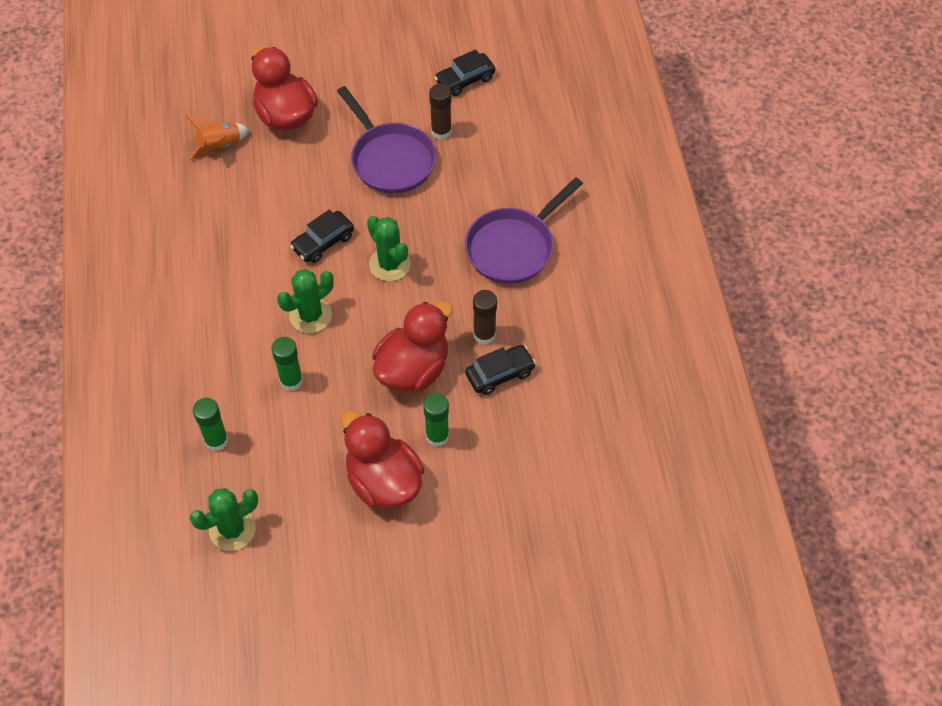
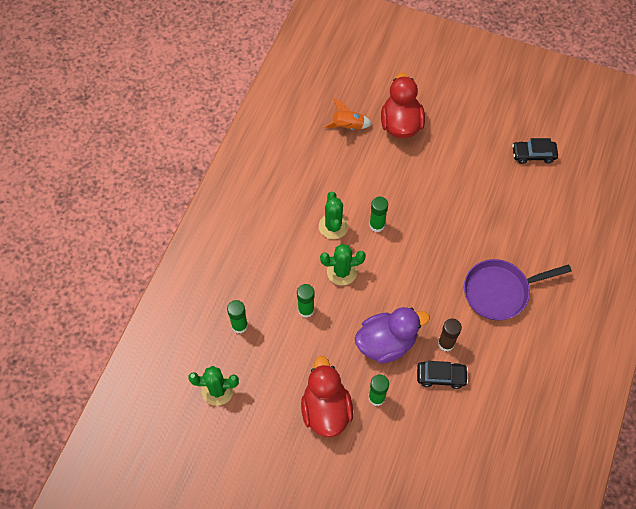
camera: 30 degrees right, 5 degrees up
black car [290,209,354,263] -> green glue stick [369,197,388,232]
purple pan [337,86,436,194] -> none
green cactus [367,216,411,281] -> green cactus moved to [319,192,348,239]
red duck [372,301,453,392] -> purple duck [355,307,430,364]
brown glue stick [429,84,452,140] -> none

